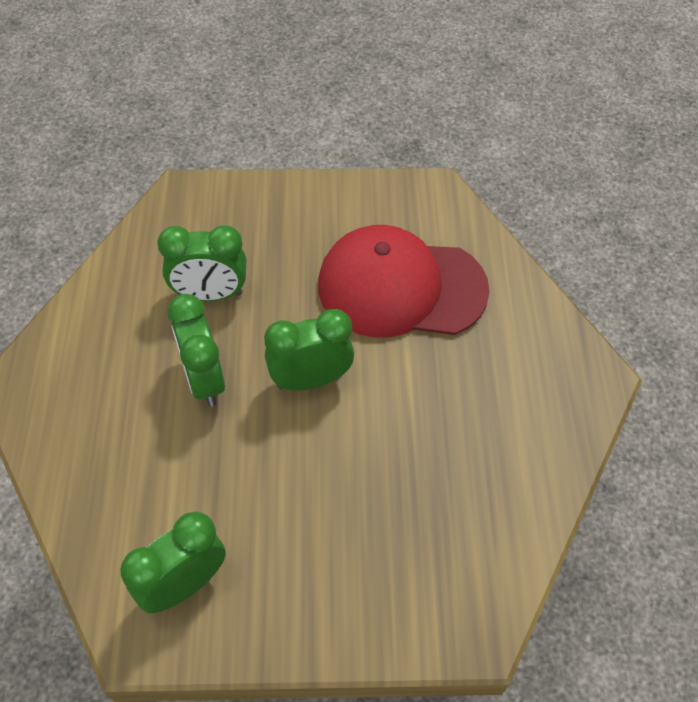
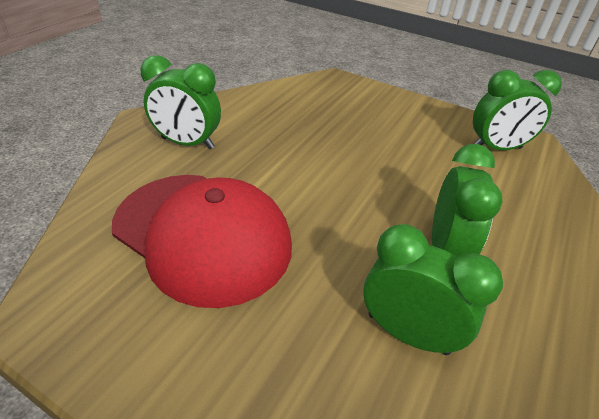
camera: 150 degrees left, 15 degrees down
green clock [264,309,354,390] -> green clock moved to [140,55,221,149]

